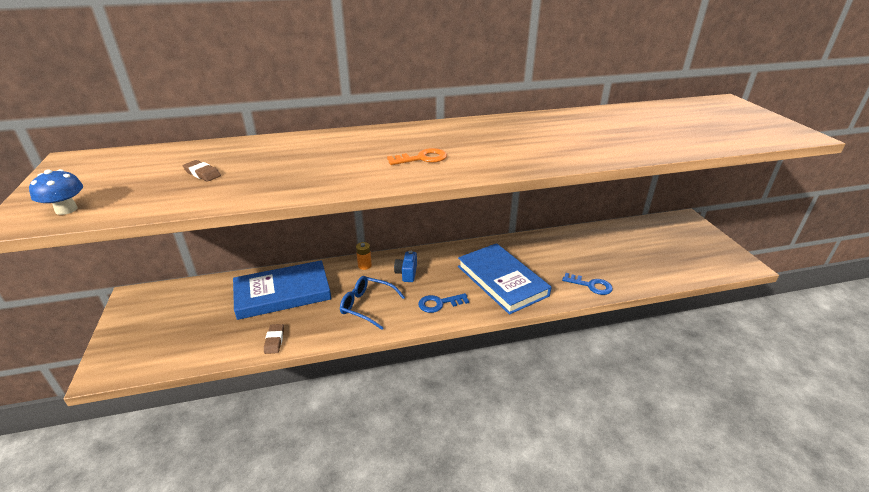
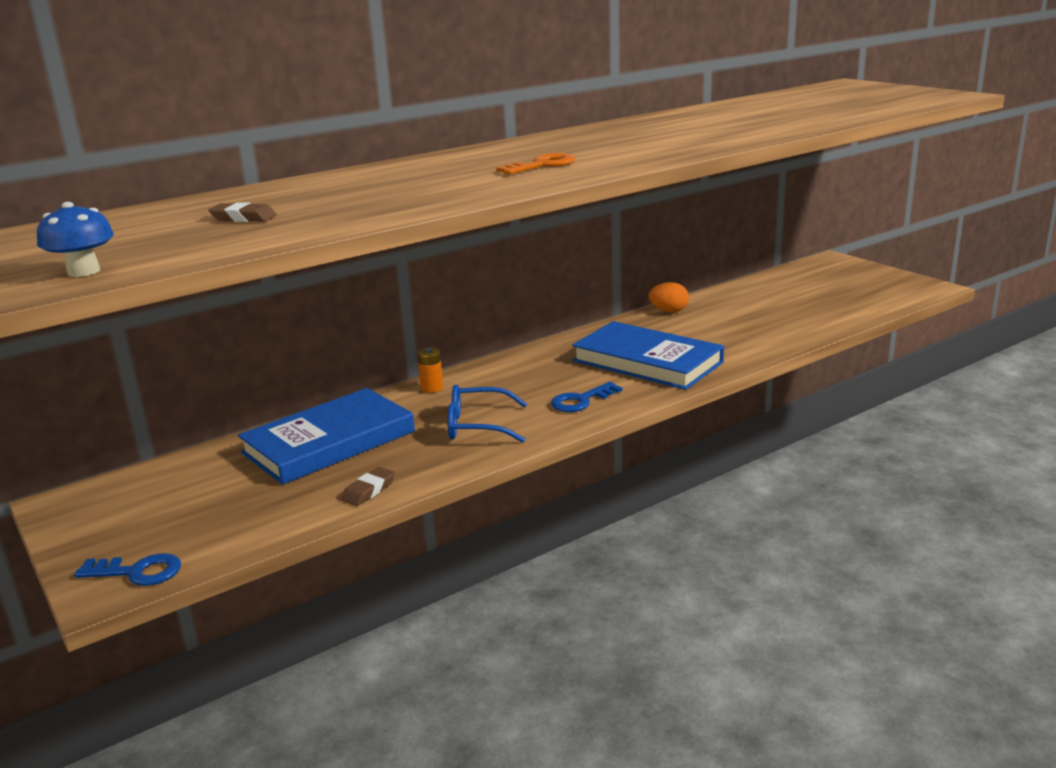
camera: 20 degrees left, 10 degrees down
brown eraser [264,324,284,354] -> brown eraser turned 60 degrees clockwise [341,467,395,506]
blue camera [394,251,417,282] -> none
blue key [562,273,613,295] -> blue key moved to [74,553,181,586]
none -> orange egg [649,282,689,312]

